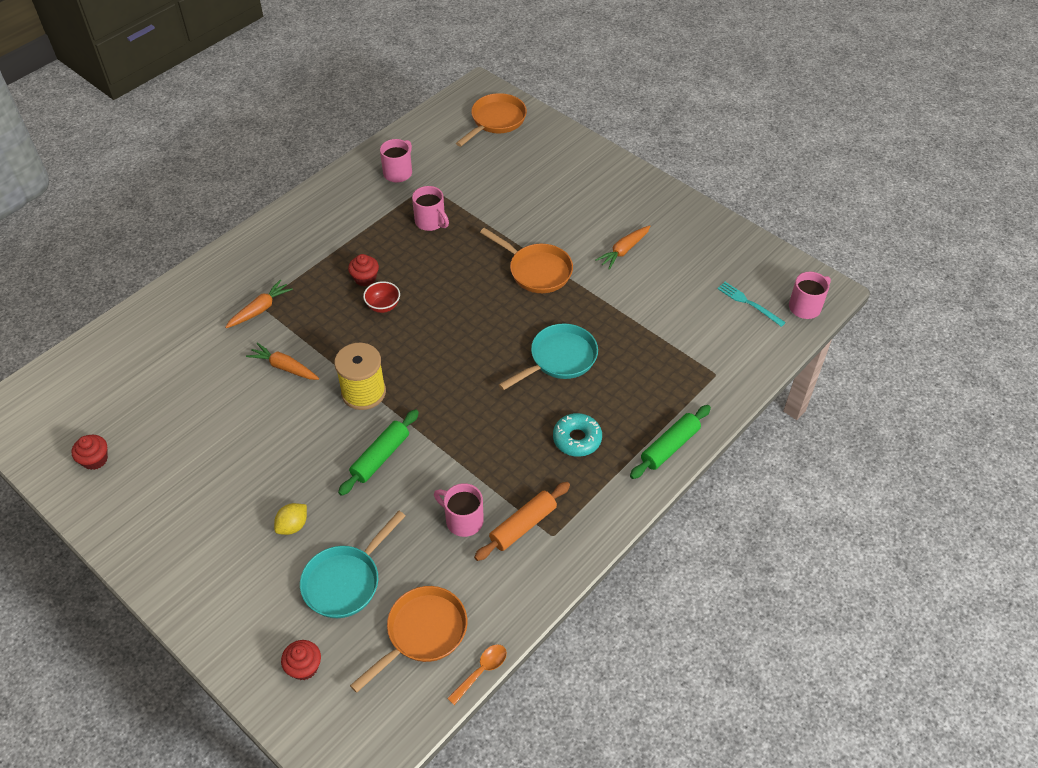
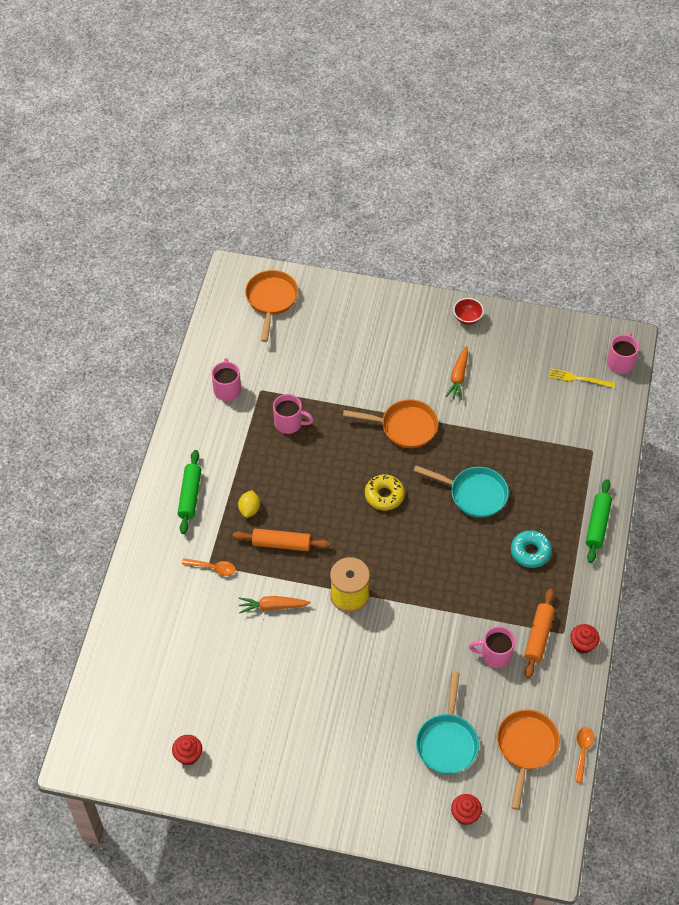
camera: 30 degrees left, 5 degrees up
orange carrot [225,280,293,328] -> orange spoon [182,558,236,576]
yellow lemon [274,503,307,535] -> yellow lemon moved to [238,490,260,518]
green rolling pin [338,409,419,496] -> green rolling pin moved to [178,450,202,534]
red cupcake [348,254,379,286] -> red cupcake moved to [570,624,600,654]
red bowl [363,281,400,313] -> red bowl moved to [453,298,484,325]
turquoise pan [499,323,598,391] -> turquoise pan turned 90 degrees clockwise [414,465,509,518]
turquoise fork [717,282,786,327] -> yellow fork [549,368,615,388]
none -> orange rolling pin [233,528,330,551]
none -> yellow donut [365,474,405,511]

